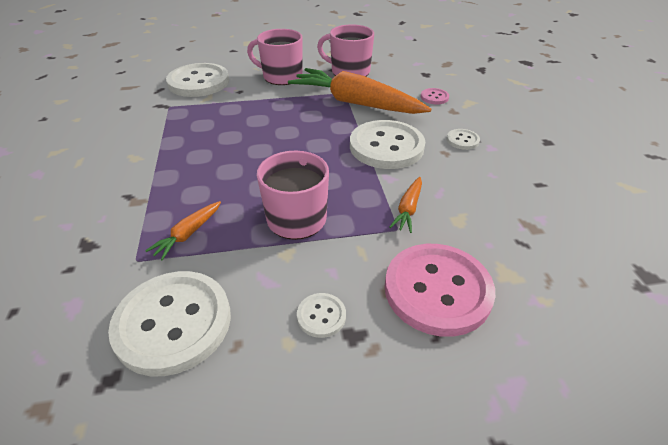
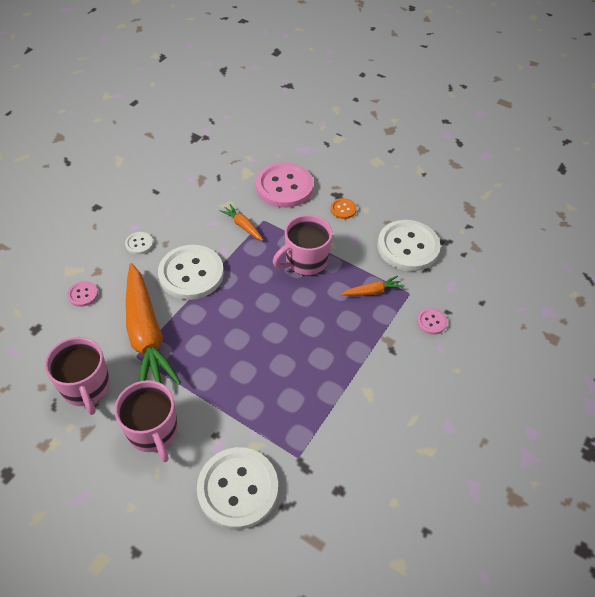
camera: 140 degrees left, 10 degrees up
white button [297,293,346,338] -> orange button [330,198,357,219]
orange carrot [389,177,422,233] -> orange carrot turned 105 degrees counterclockwise [220,204,263,241]
none -> pink button [417,308,447,335]

